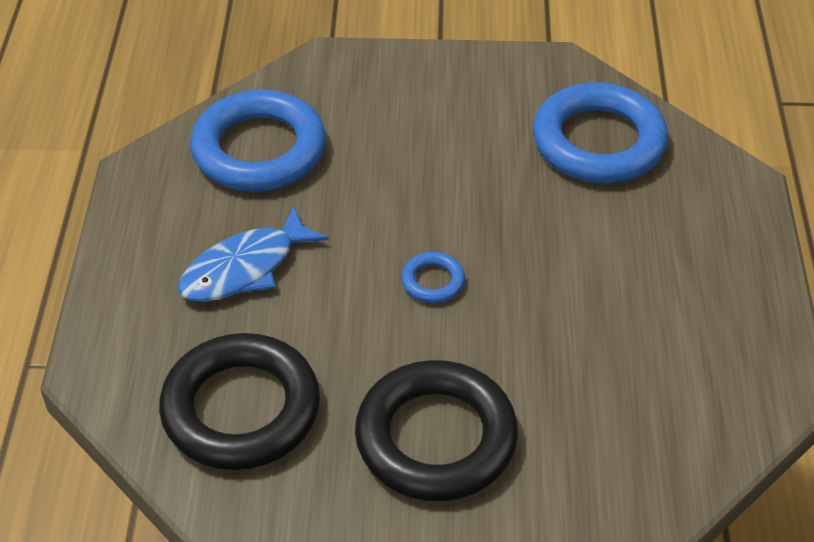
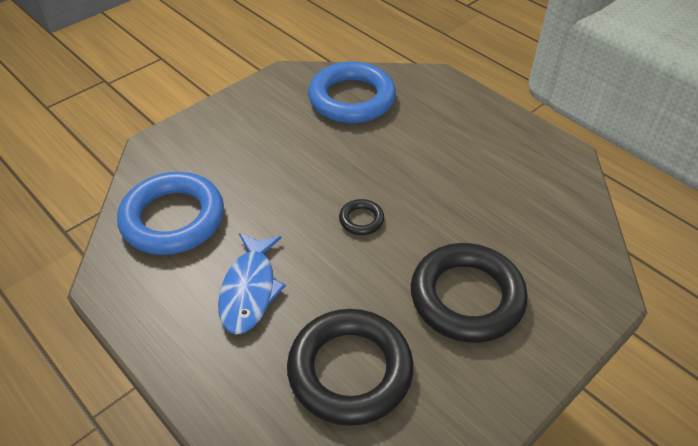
camera: 45 degrees left, 0 degrees up
blue ring [401,252,465,303] -> black ring [339,199,384,235]

